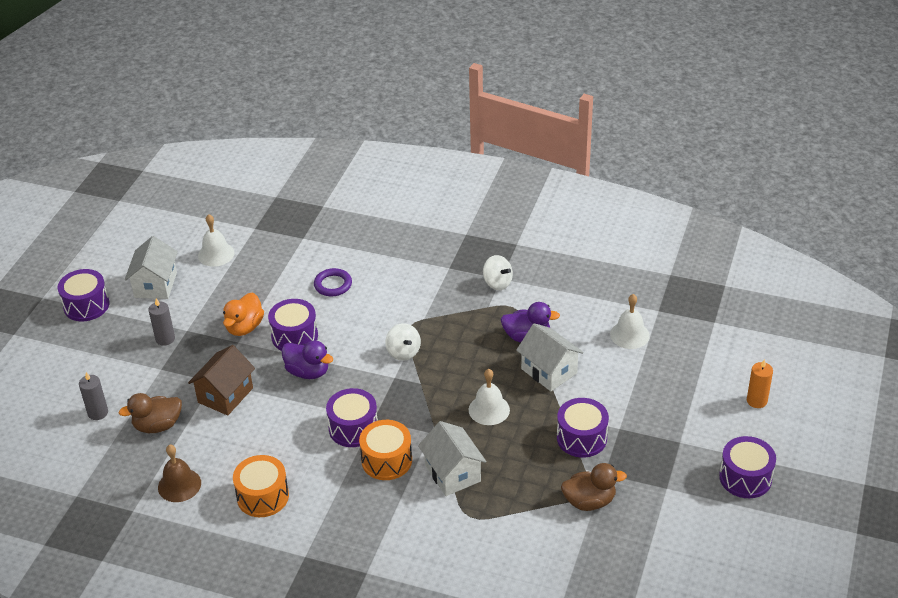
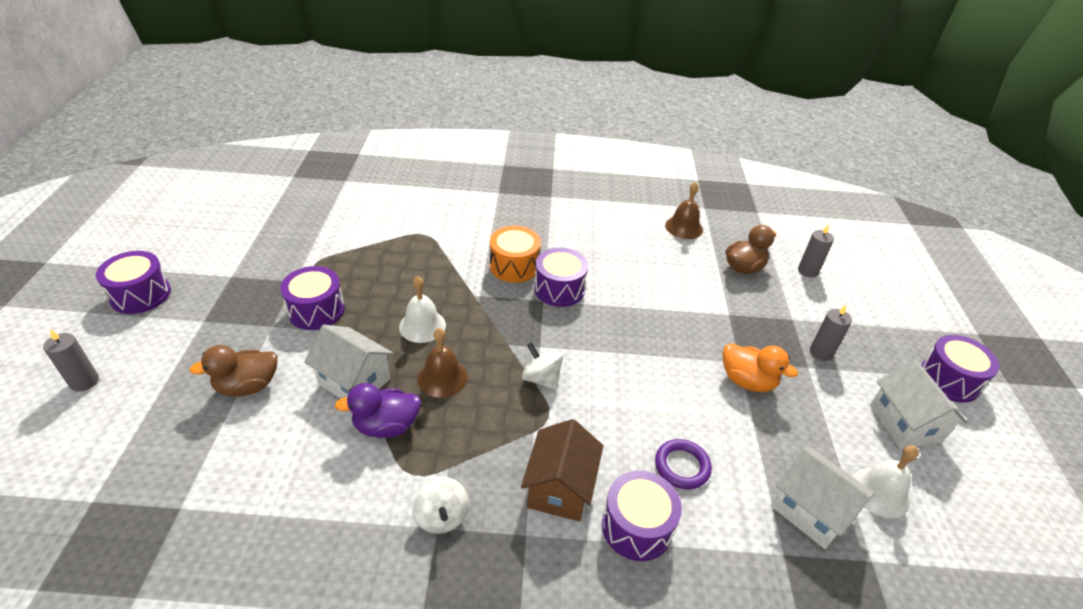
camera: 160 degrees right, 0 degrees up
brown house [188,345,255,416] -> brown house moved to [521,419,603,521]
orange duck [223,293,264,336] -> orange duck turned 120 degrees clockwise [723,343,798,392]
orange drum [233,455,289,517] -> none
purple drum [268,299,318,351] -> purple drum moved to [602,470,682,561]
purple duck [281,340,333,379] -> none
white house [418,421,487,496] -> white house moved to [771,448,875,549]
white spinning top [483,255,513,290] -> white spinning top turned 135 degrees counterclockwise [412,477,469,534]
brown duck [561,463,627,511] -> brown duck moved to [189,345,278,396]
white bell [610,294,650,349] -> none
orange candle [747,359,773,408] -> grey candle [43,329,99,392]
none -> brown bell [417,328,468,398]

